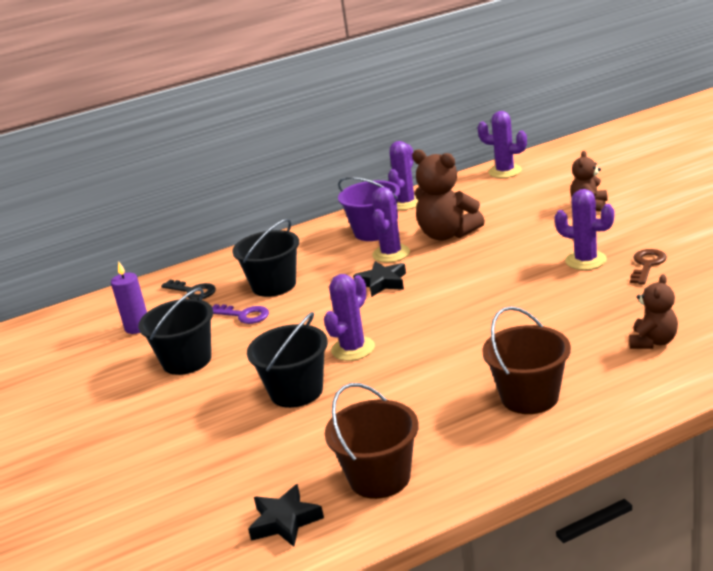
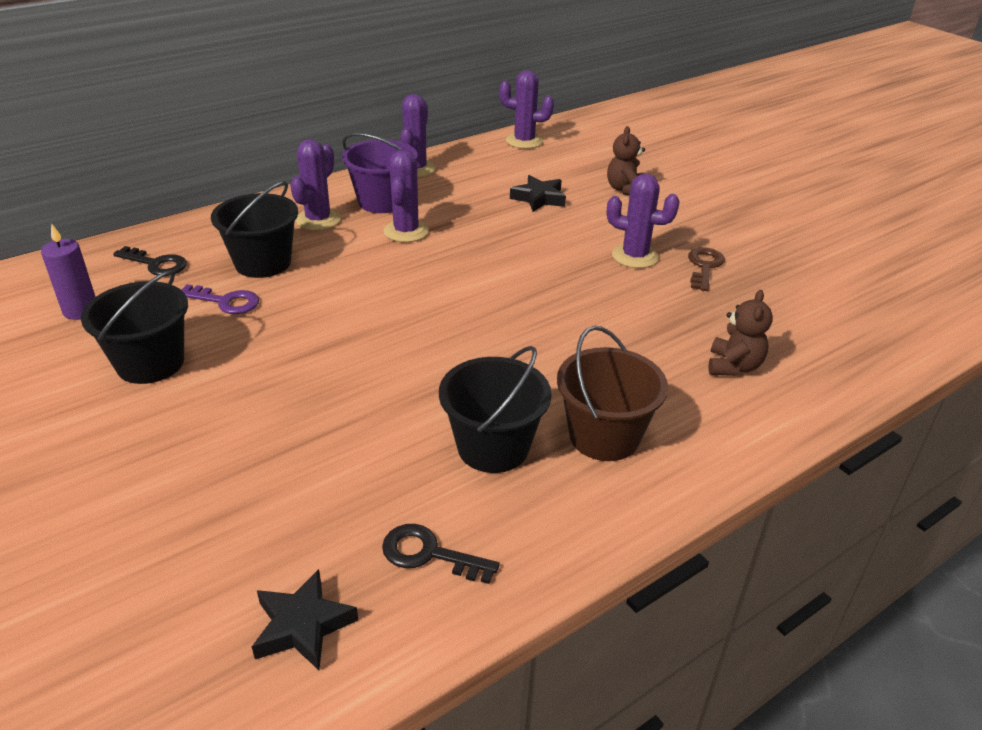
camera: 15 degrees left, 10 degrees up
black bucket [247,312,328,408] -> black bucket moved to [439,346,552,473]
purple cactus [324,274,375,361] -> purple cactus moved to [290,139,341,230]
brown bucket [325,383,419,499] -> black key [382,524,500,584]
black star [353,261,406,297] -> black star moved to [510,175,566,212]
brown teddy bear [412,149,485,241] -> none

